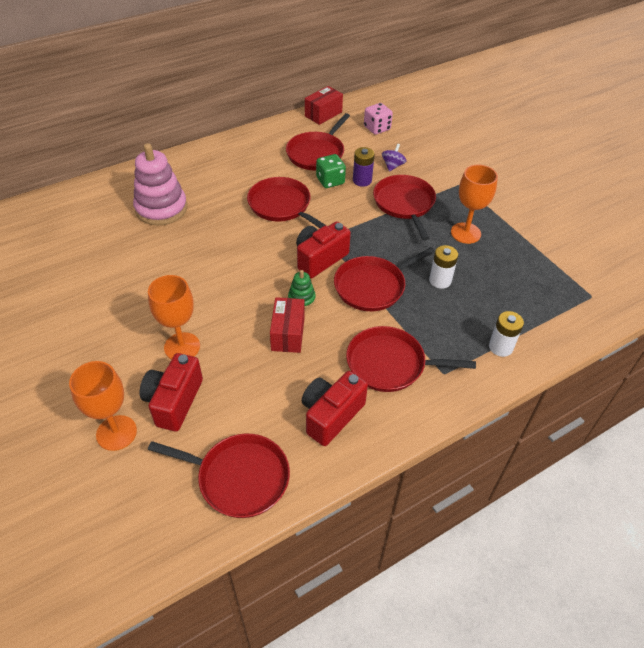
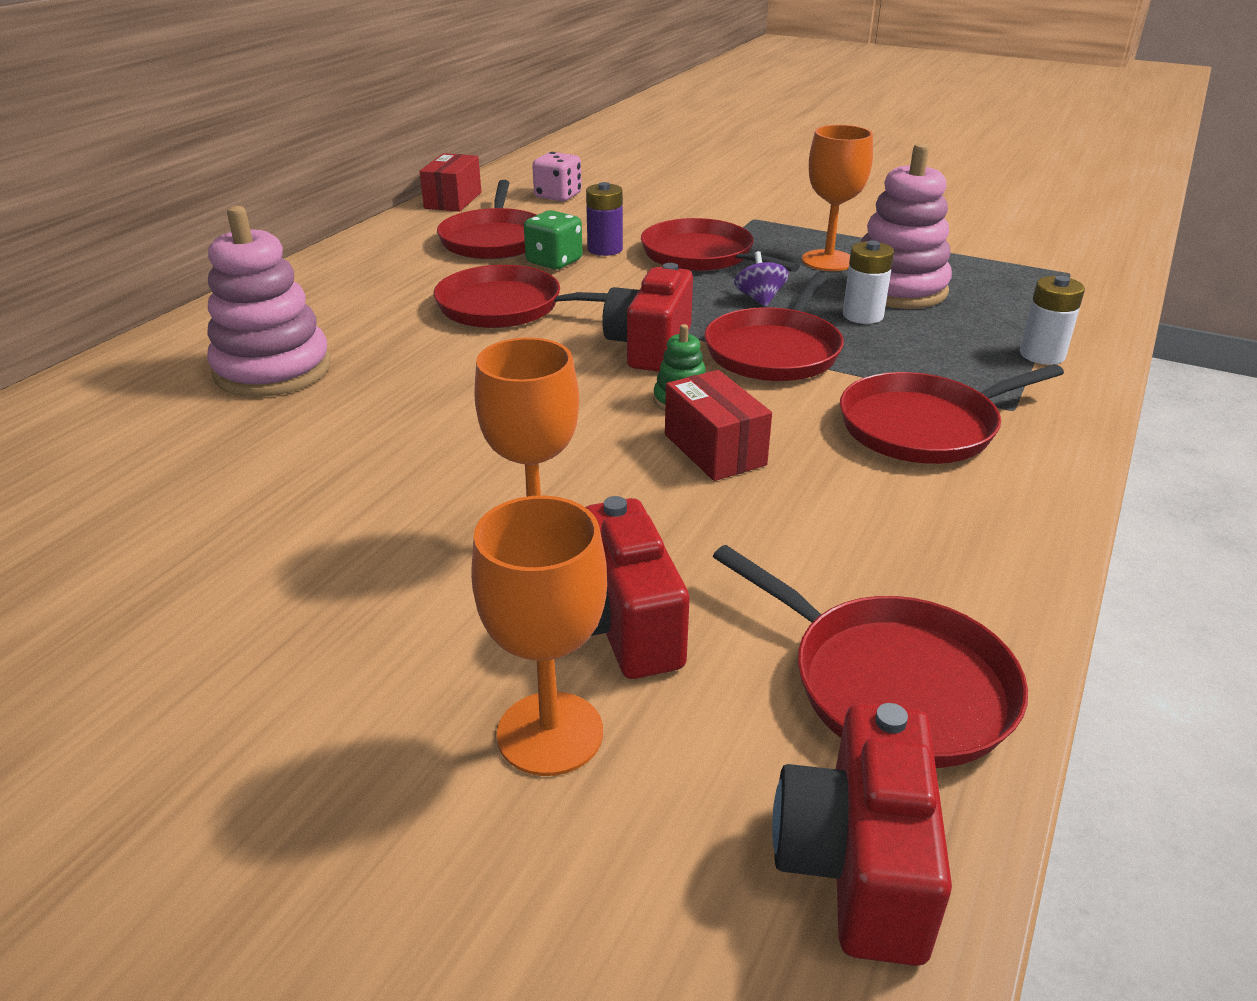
camera: 30 degrees left, 15 degrees down
red pan [148,434,290,518] -> red pan turned 60 degrees clockwise [713,545,1028,768]
red camera [302,371,368,446] -> red camera moved to [772,703,952,966]
purple spinning top [382,144,407,172] -> purple spinning top moved to [734,251,789,307]
none -> pink stacking toy [861,143,952,309]

